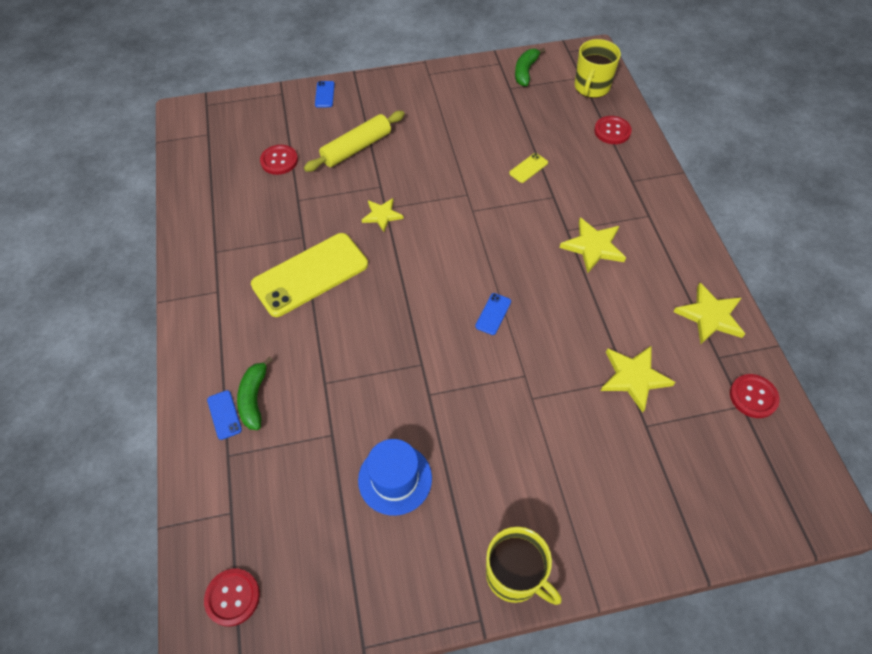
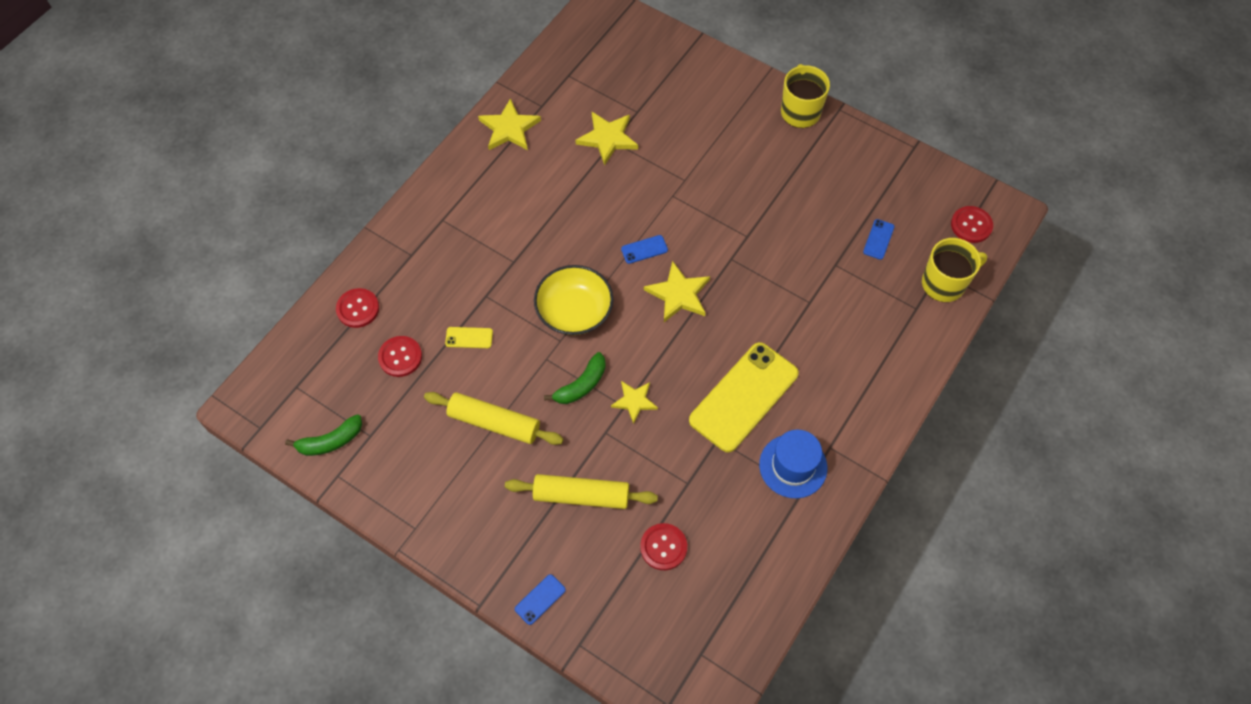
camera: 135 degrees left, 5 degrees up
blue phone [207,390,242,440] -> blue phone moved to [863,219,895,260]
green banana [237,357,273,430] -> green banana moved to [544,352,606,404]
yellow phone [251,233,368,317] -> yellow phone turned 60 degrees counterclockwise [689,342,799,452]
blue hat [358,439,432,516] -> blue hat moved to [759,430,827,498]
yellow star [560,218,626,273] -> yellow star moved to [644,261,710,322]
yellow mug [575,39,621,98] -> yellow mug moved to [922,238,987,302]
red button [730,374,780,418] -> red button moved to [378,336,422,377]
none -> yellow rolling pin [424,392,563,445]
none -> yellow bowl [534,265,613,335]

